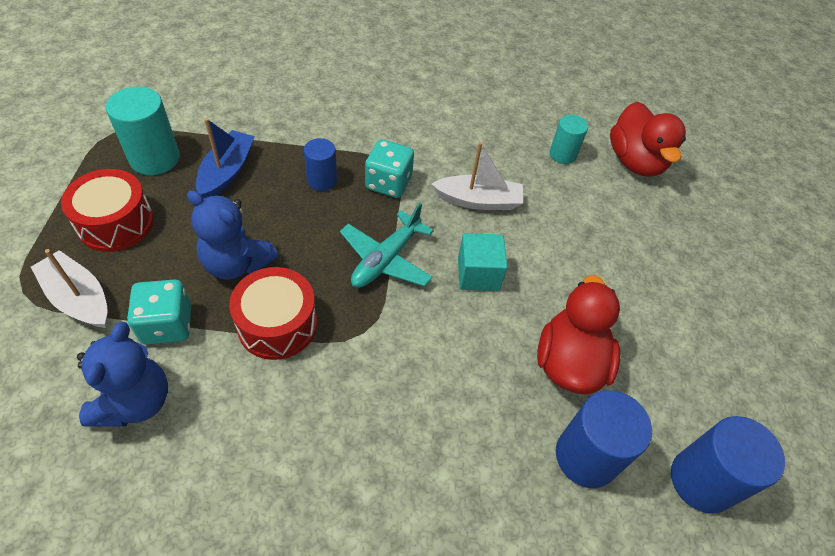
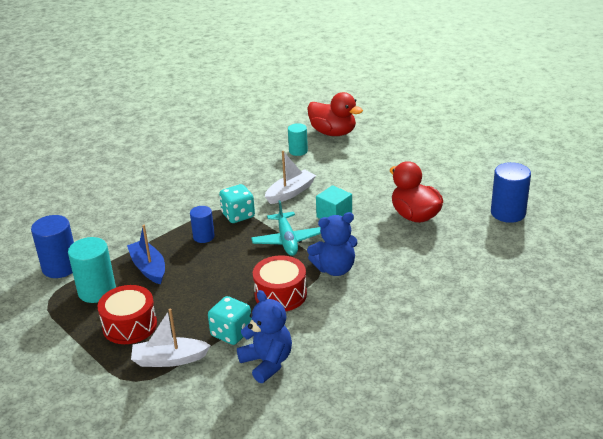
camera: 40 degrees left, 20 degrees down
blue teddy bear [187,190,278,280] -> blue teddy bear moved to [307,212,358,276]
blue cylinder [556,390,652,488] -> blue cylinder moved to [31,215,74,278]

